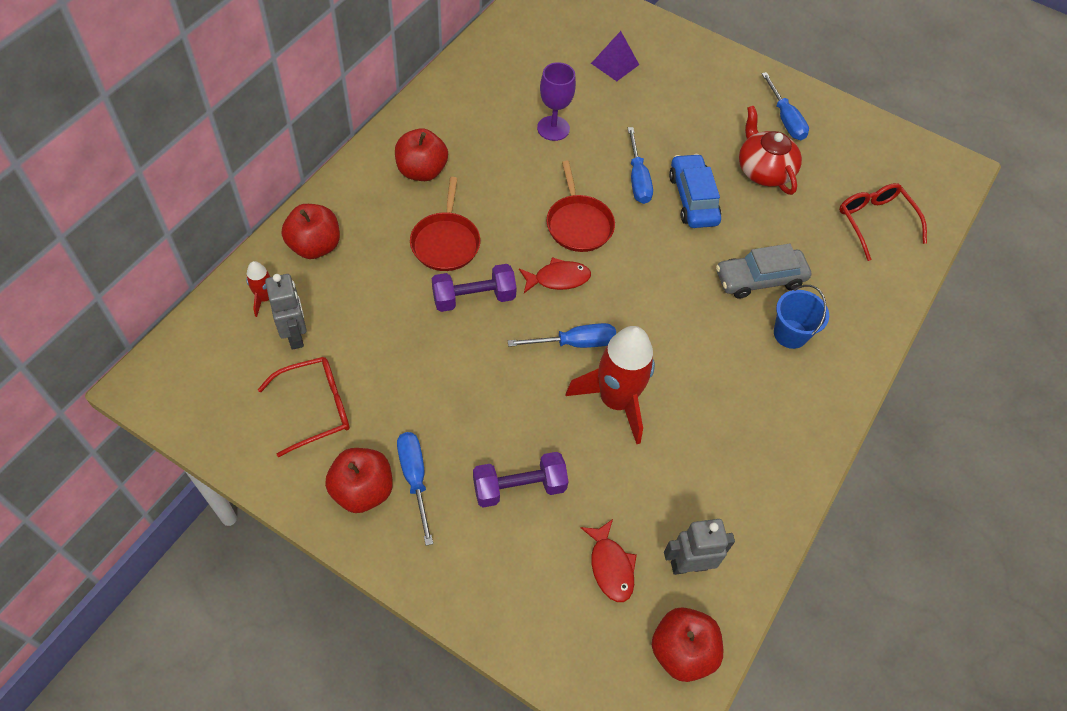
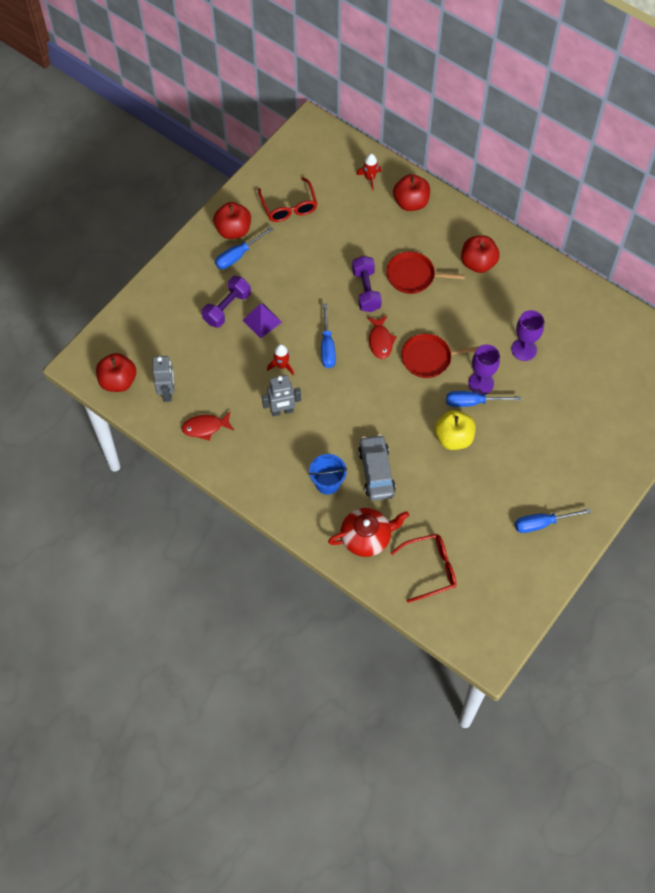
camera: 100 degrees right, 5 degrees up
grey robot [265,274,307,350] -> grey robot moved to [262,375,301,416]
blue screwdriver [397,432,433,546] -> blue screwdriver turned 150 degrees clockwise [215,227,274,269]
purple dumbbell [473,452,568,508] -> purple dumbbell turned 45 degrees clockwise [202,276,251,328]
red rocket [566,326,655,444] -> red rocket [267,344,294,376], size x0.47
red fish [580,519,637,602] -> red fish moved to [182,412,234,441]
purple pyramid [591,31,639,81] -> purple pyramid moved to [243,303,282,338]
blue car [669,154,721,228] -> yellow apple [434,410,475,450]
red teapot [739,106,802,195] -> red teapot moved to [328,508,409,557]
none -> purple goblet [468,344,500,395]

